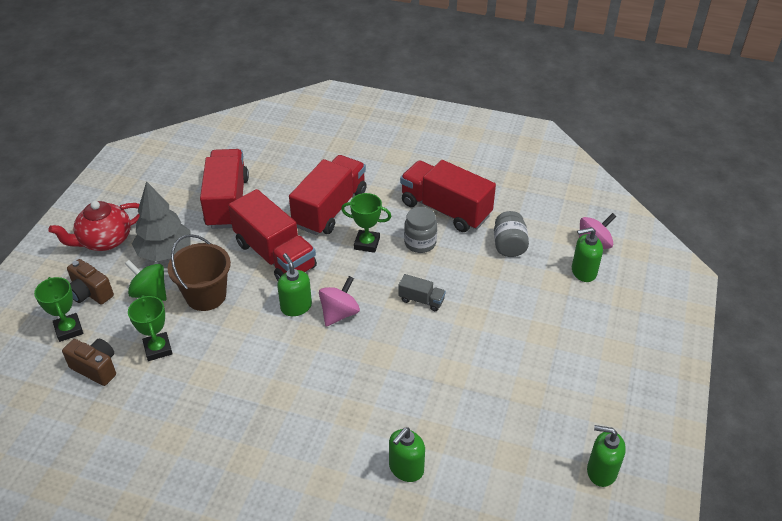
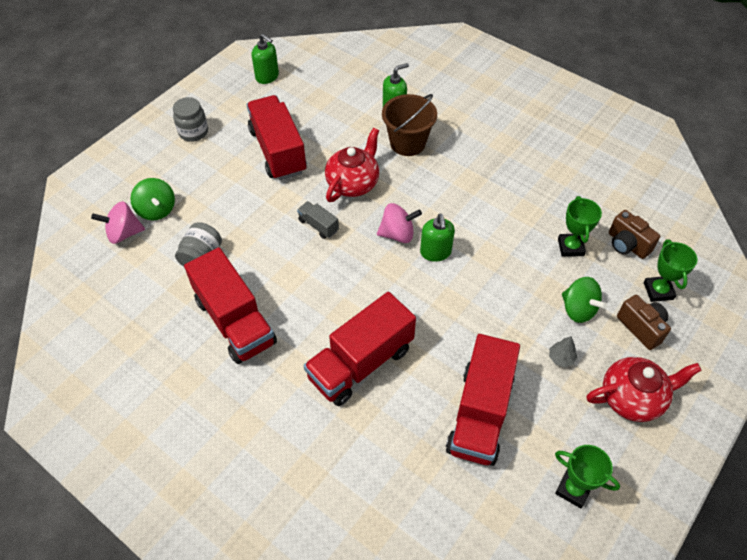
camera: 160 degrees left, 10 degrees up
grey tree [132,181,191,262] -> grey tree [549,336,577,367], size x0.42
brown bucket [168,234,231,311] -> brown bucket moved to [382,94,437,156]
red truck [228,189,317,281] -> red truck moved to [247,95,307,180]
pink spinning top [319,276,360,327] -> pink spinning top turned 150 degrees counterclockwise [377,203,422,243]
green trophy [341,193,391,253] -> green trophy moved to [555,445,620,508]
grey jar [404,207,437,253] -> grey jar moved to [173,97,208,142]
green soap dispenser [572,227,603,282] -> green spinning top [130,178,175,221]
none -> red teapot [325,128,379,202]

